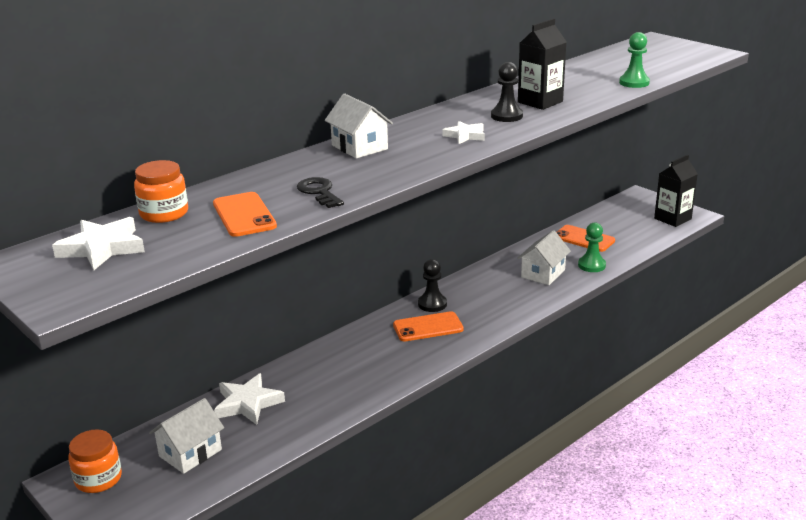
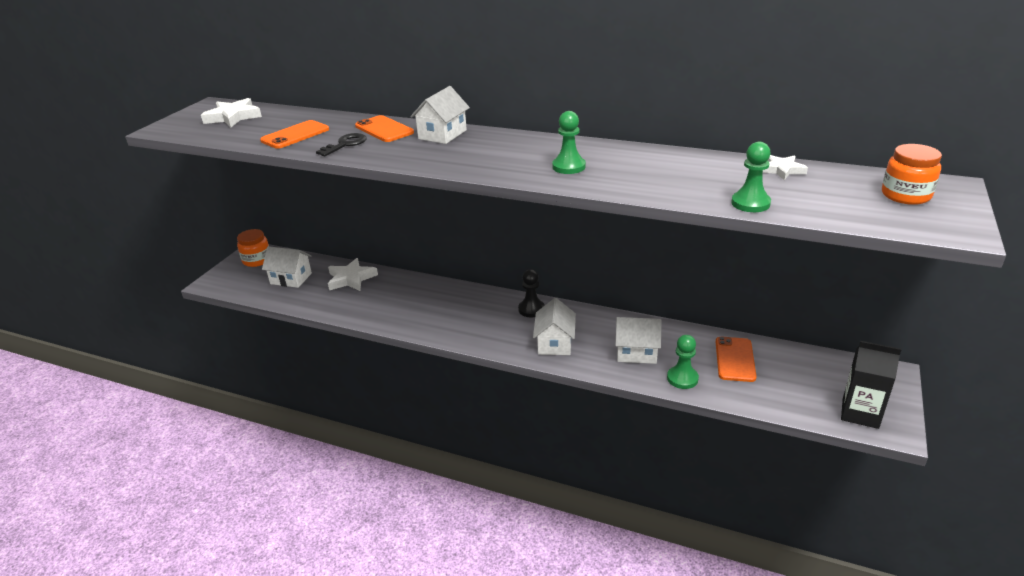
camera: 65 degrees right, 5 degrees up
orange jar [134,160,188,223] -> orange jar moved to [882,144,942,205]
orange phone [393,311,464,342] -> orange phone moved to [355,115,414,142]
white star [442,121,485,144] -> white star moved to [763,155,808,180]
black pawn [491,62,523,122] -> green pawn [552,111,586,174]
black carton [518,18,566,110] -> none
none -> white house [533,298,576,355]

